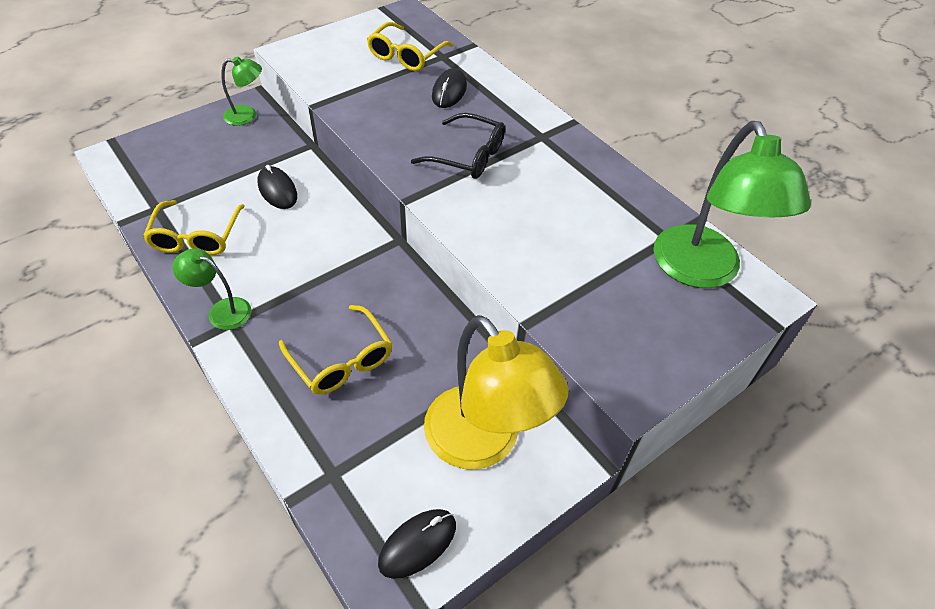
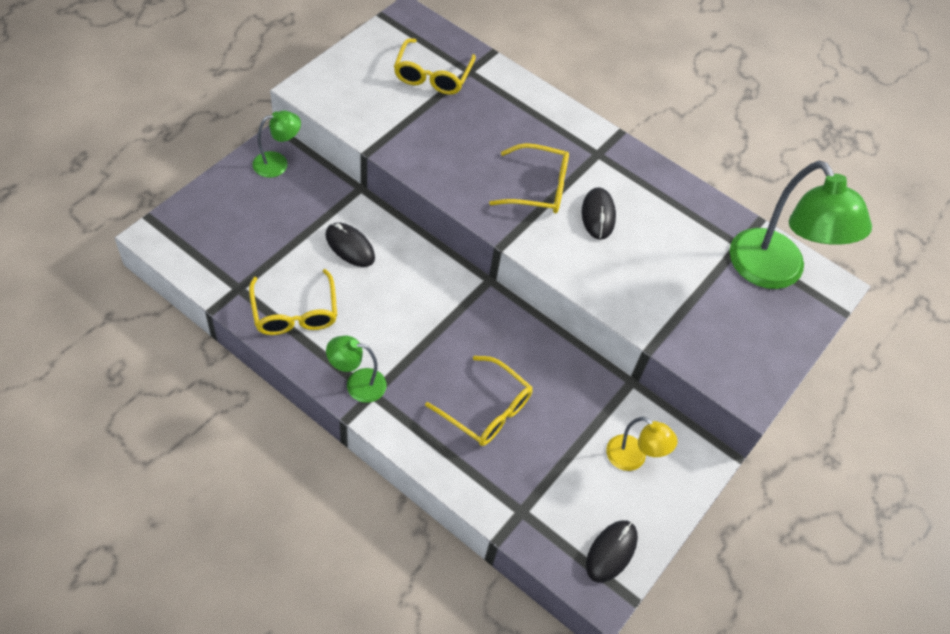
camera: 20 degrees left, 5 degrees up
black glasses [411,113,505,179] -> yellow glasses [489,143,569,213]
yellow lamp [424,315,569,470] -> yellow lamp [606,417,678,471], size x0.49
black mouse [432,68,467,108] -> black mouse moved to [582,187,616,240]

